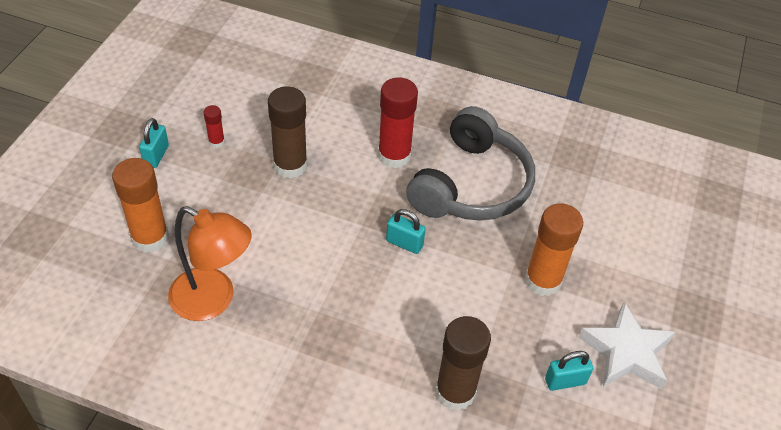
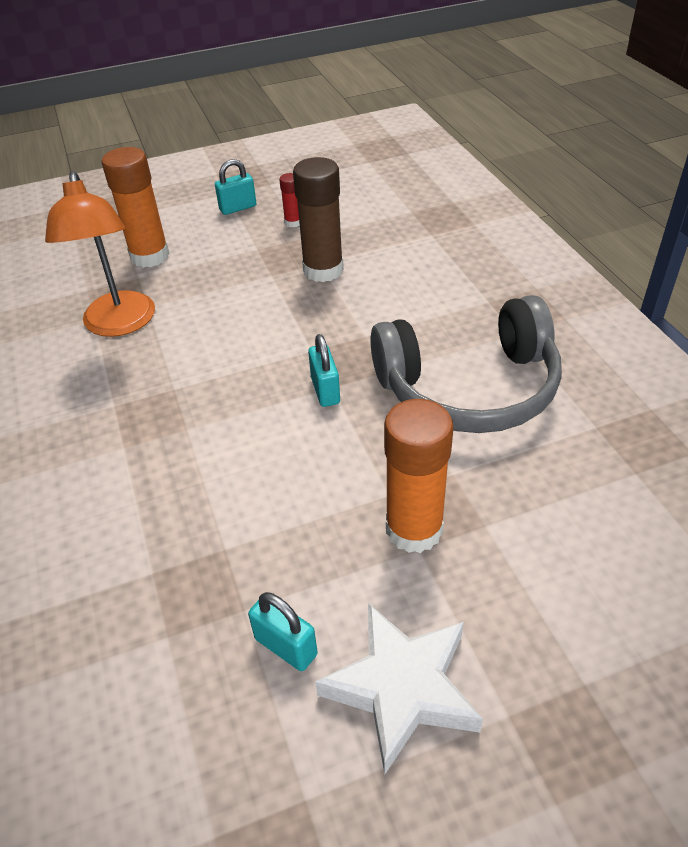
camera: 55 degrees right, 5 degrees down
red glue stick [378,77,418,169] -> none
brown glue stick [435,316,491,411] -> none

